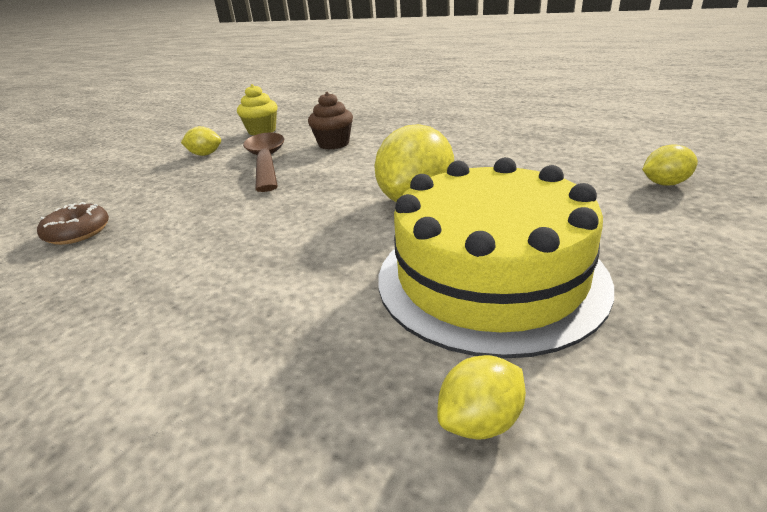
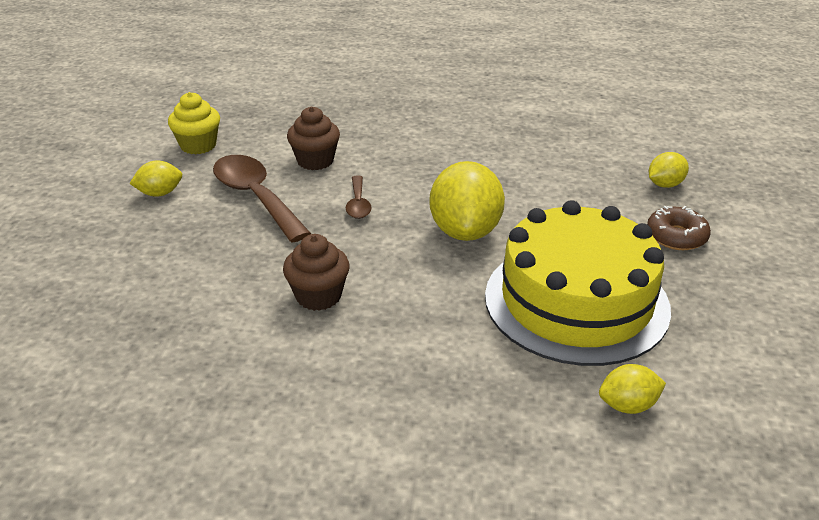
camera: 25 degrees left, 5 degrees up
brown donut [37,202,109,245] -> brown donut moved to [647,206,711,250]
yellow lemon [437,355,526,440] -> yellow lemon turned 45 degrees clockwise [599,364,666,414]
none -> brown cupcake [283,234,349,311]
none -> brown spoon [346,175,372,219]

